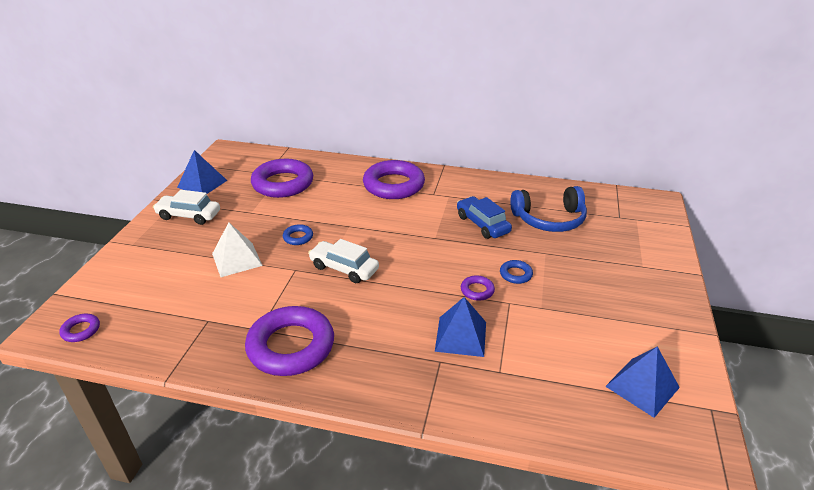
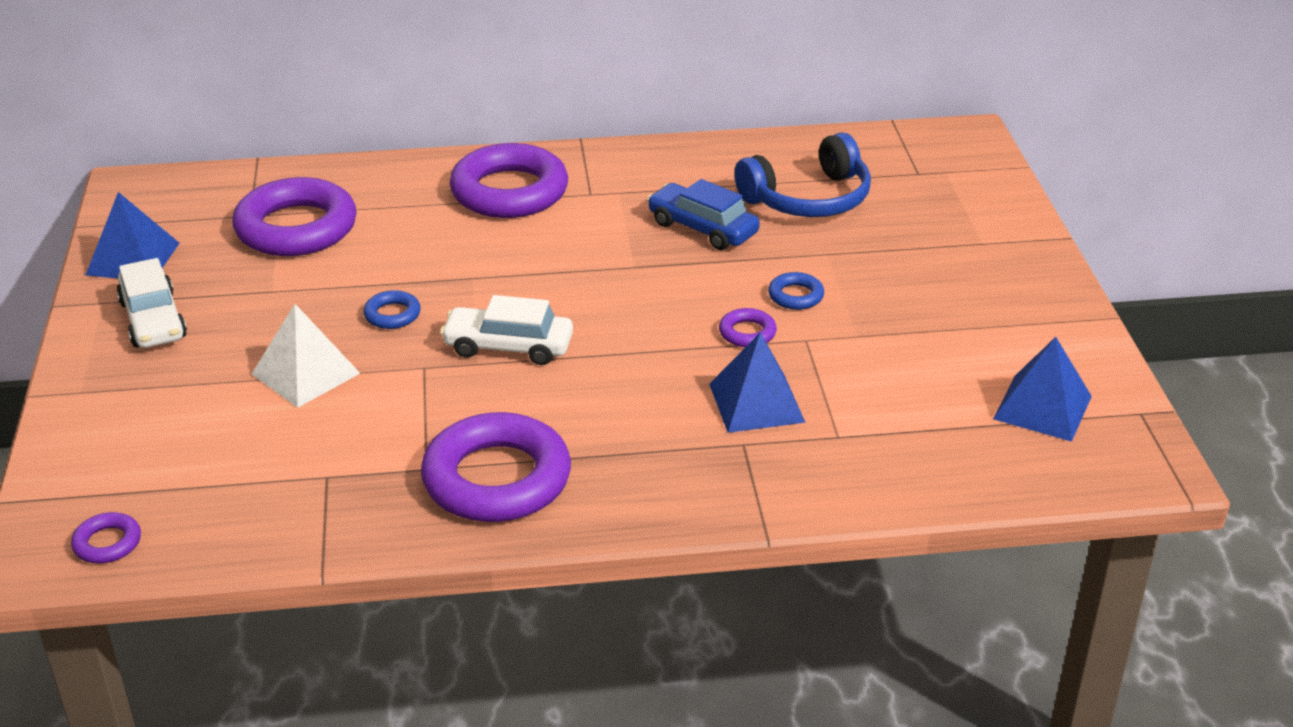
camera: 20 degrees left, 0 degrees up
white car [153,190,220,225] -> white car turned 105 degrees counterclockwise [116,258,187,348]

